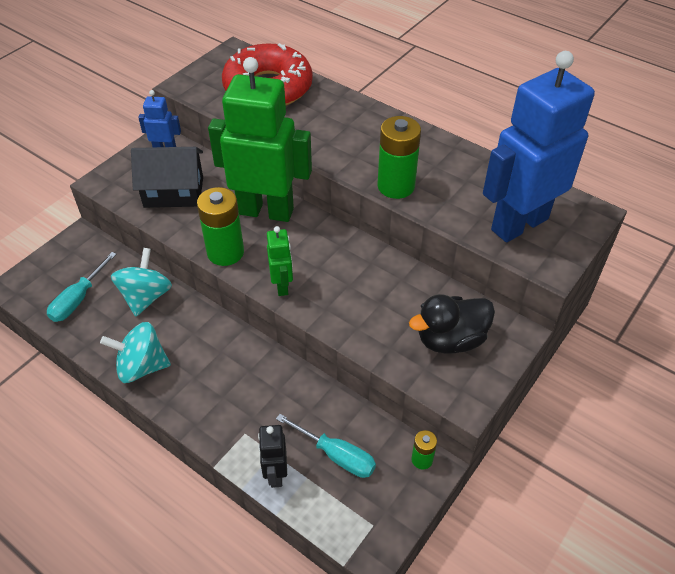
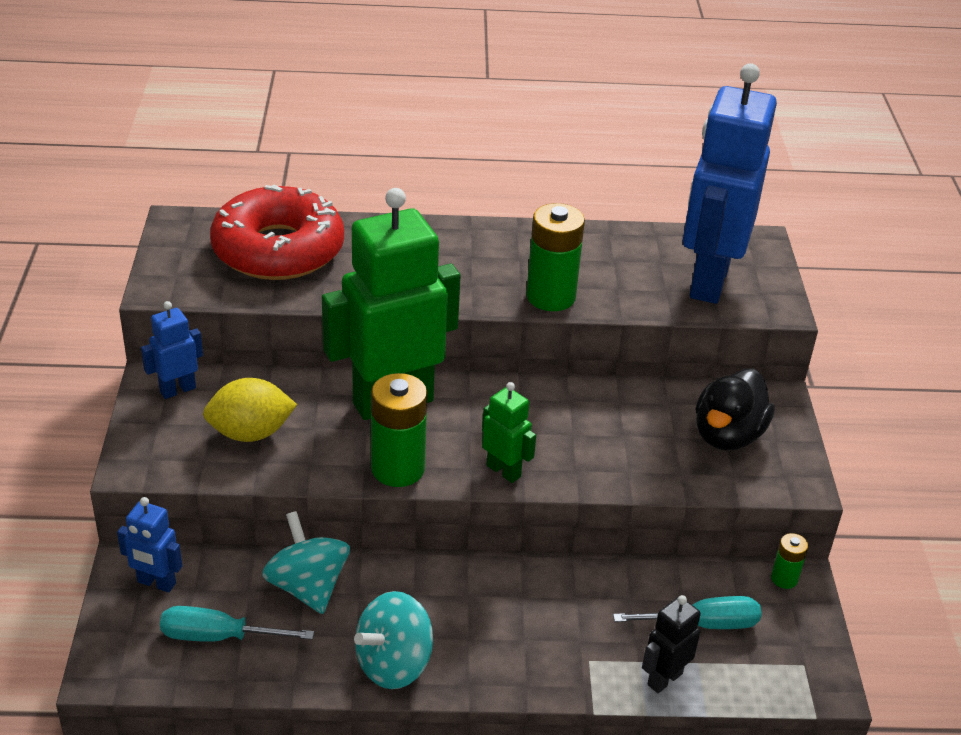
camera: 40 degrees left, 10 degrees down
turquoise screwdriver [47,252,117,322] -> turquoise screwdriver turned 105 degrees clockwise [160,606,314,642]
black house [131,147,203,208] -> yellow lemon [203,378,297,442]
black robot [258,425,287,488] -> black robot turned 90 degrees clockwise [642,595,701,693]
none -> blue robot [117,497,182,593]

